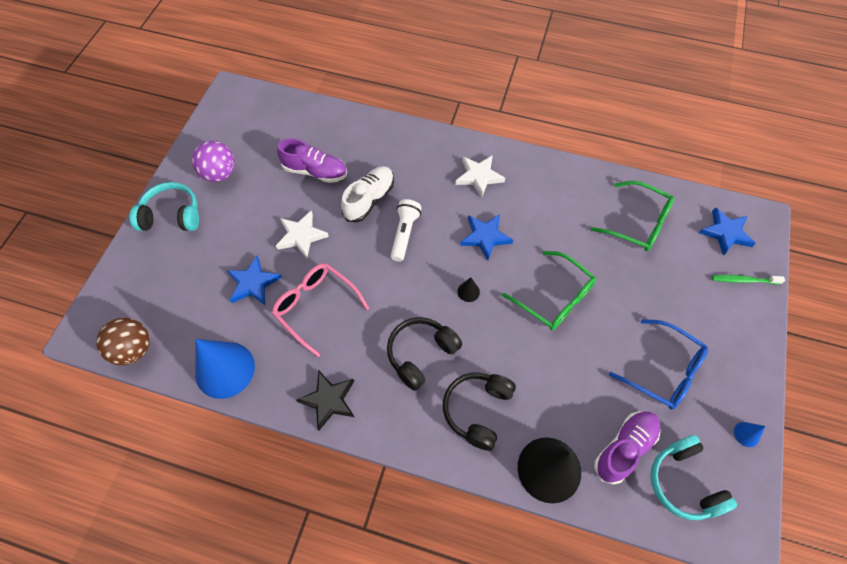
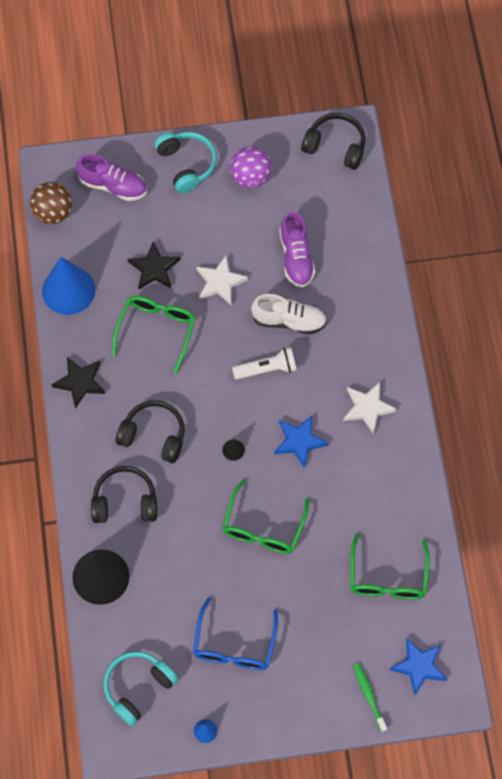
camera: 65 degrees right, 5 degrees up
blue star [226,256,282,305] -> black star [128,241,180,289]
pink glasses [272,263,369,357] -> green glasses [112,296,195,374]
purple shoe [594,411,661,485] -> purple shoe moved to [76,154,147,201]
none -> black headphones [301,113,366,170]

